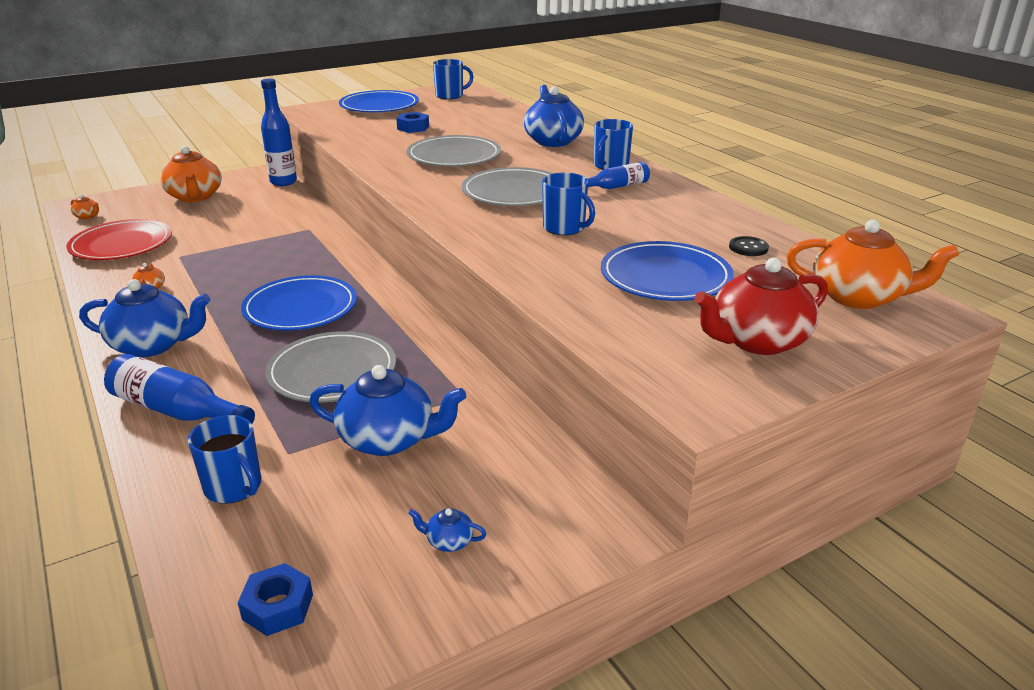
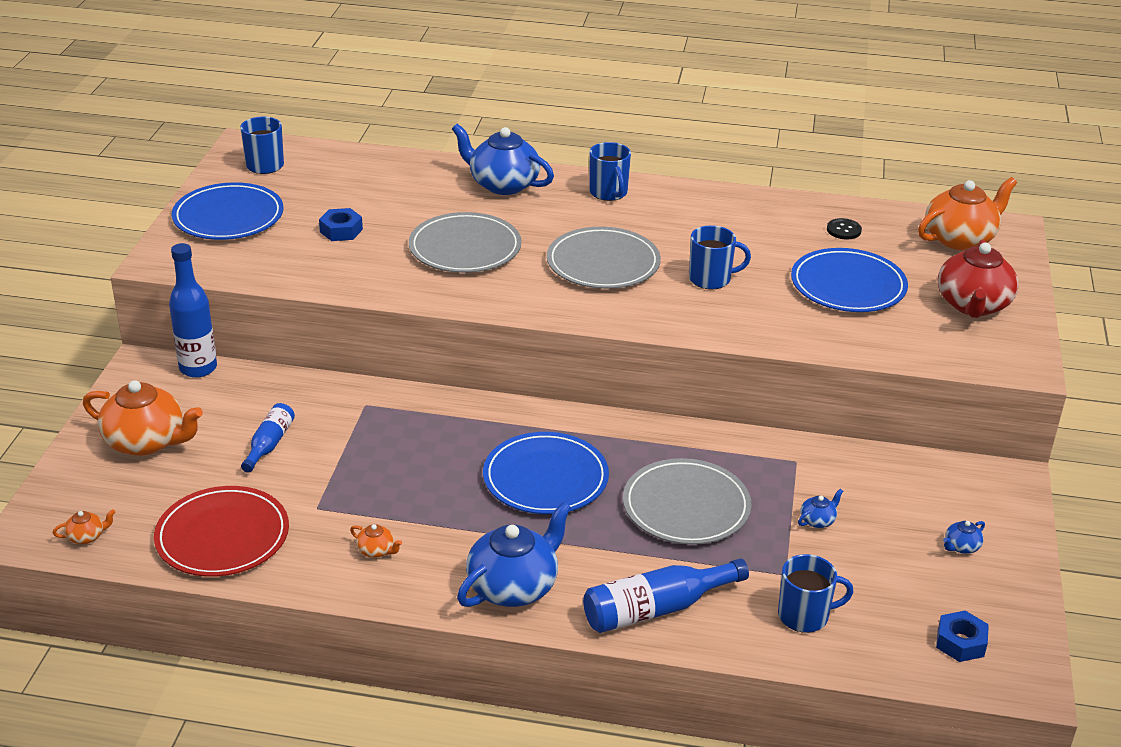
camera: 50 degrees left, 5 degrees up
blue teapot [309,365,466,456] -> blue teapot [798,489,843,528], size x0.42
blue bottle [587,162,650,189] -> blue bottle moved to [241,403,295,473]

